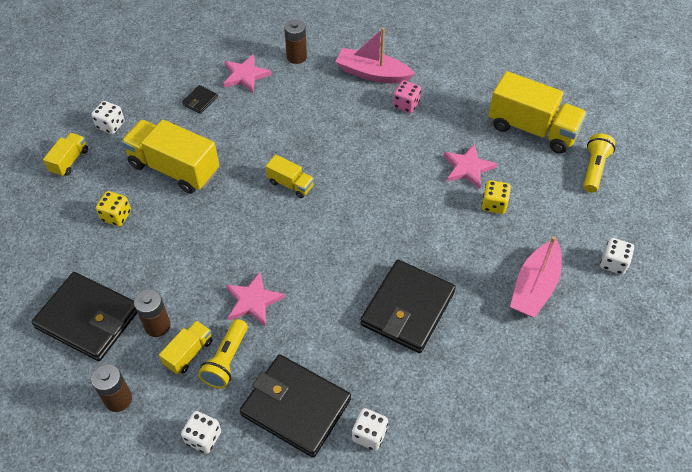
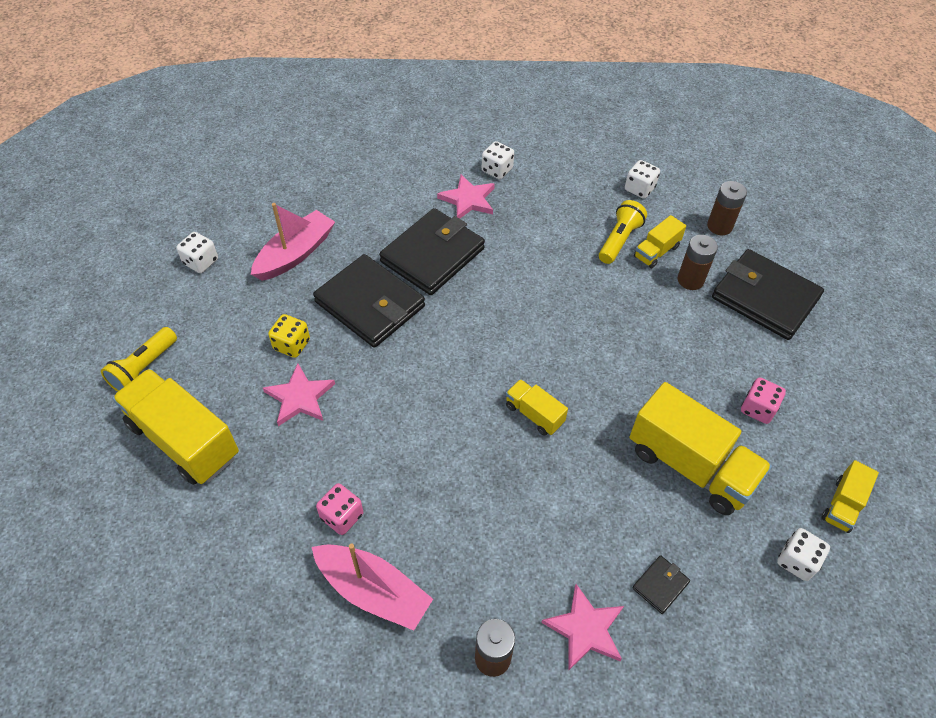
camera: 170 degrees left, 0 degrees up
yellow dice [96,191,131,226] -> pink dice [741,377,786,424]
pink star [226,272,285,326] -> pink star moved to [437,175,495,219]
black wallet [240,354,351,458] -> black wallet moved to [313,254,425,348]

